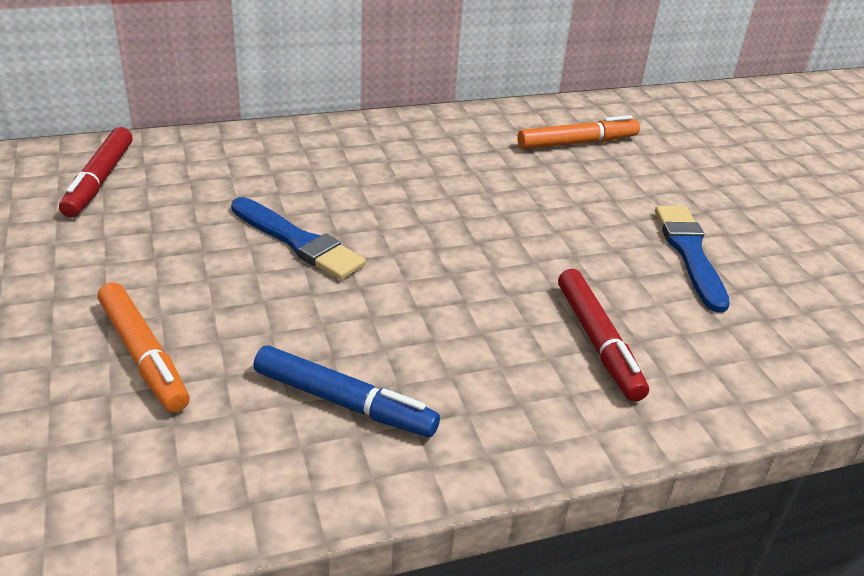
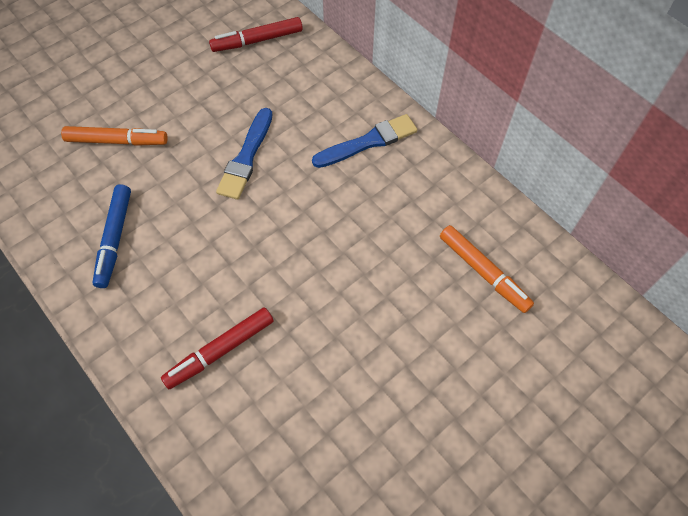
camera: 70 degrees right, 25 degrees up
orange marker [98,282,190,412] -> orange marker turned 120 degrees counterclockwise [61,126,168,146]
blue brush [655,206,730,313] -> blue brush moved to [312,114,417,168]

